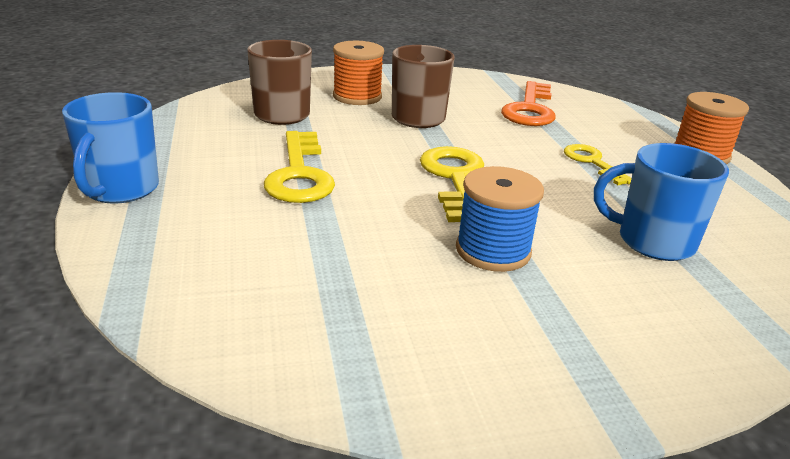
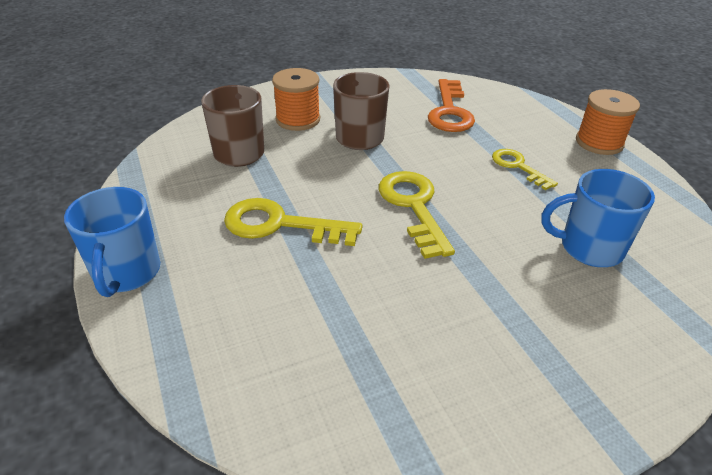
camera: 10 degrees left, 10 degrees up
yellow key [264,131,335,203] -> yellow key turned 120 degrees clockwise [224,198,363,246]
blue spool [456,166,544,272] -> none

